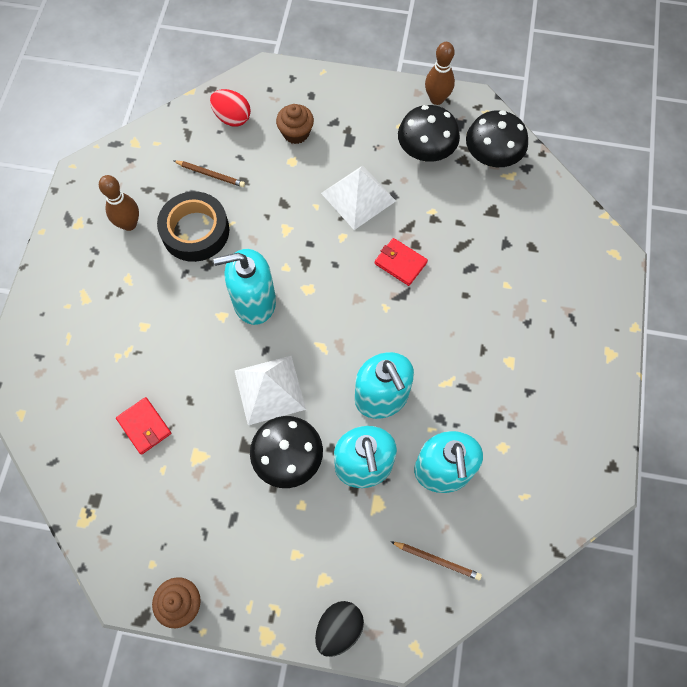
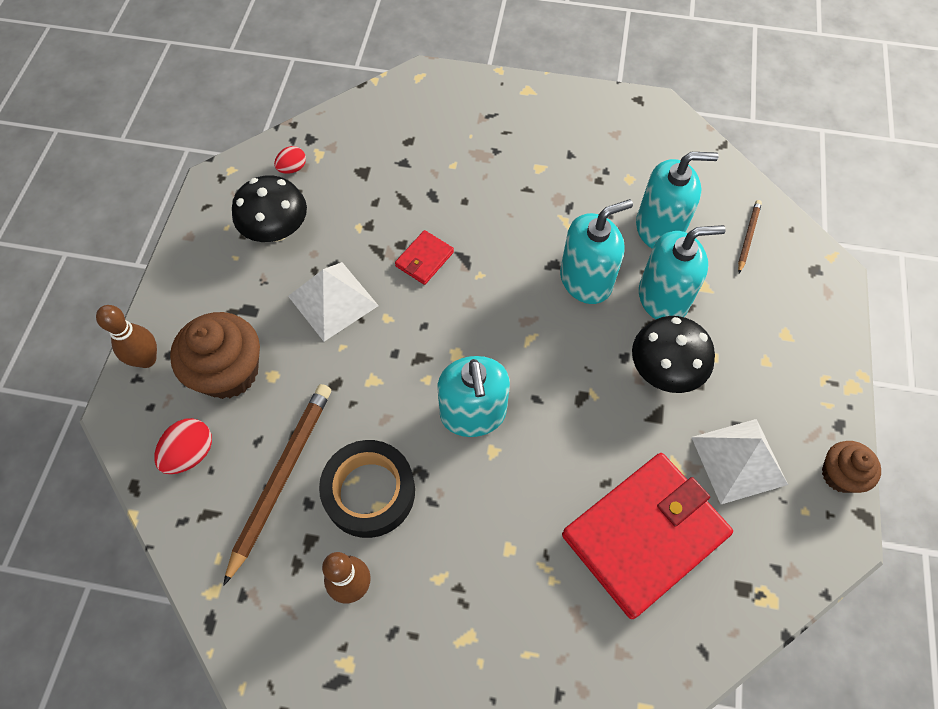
camera: 90 degrees left, 5 degrees down
red wallet [116,397,171,455] -> red wallet [562,453,733,619], size x2.31
brown pencil [174,161,245,187] -> brown pencil [223,384,331,586], size x2.00
white pyramid [235,356,306,425] -> white pyramid moved to [691,419,788,504]
brown cupcake [276,104,314,144] -> brown cupcake [170,312,260,399], size x1.71
black egg [315,601,364,657] -> none
brown bowling pin [425,42,455,105] -> brown bowling pin moved to [96,305,157,368]
black mushroom [466,110,528,167] -> red egg [274,146,306,174]

